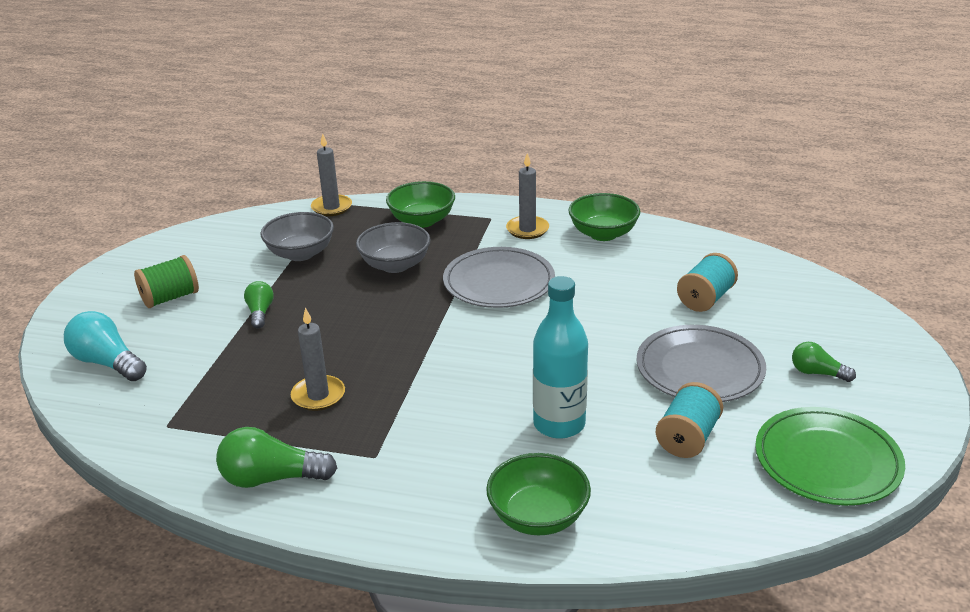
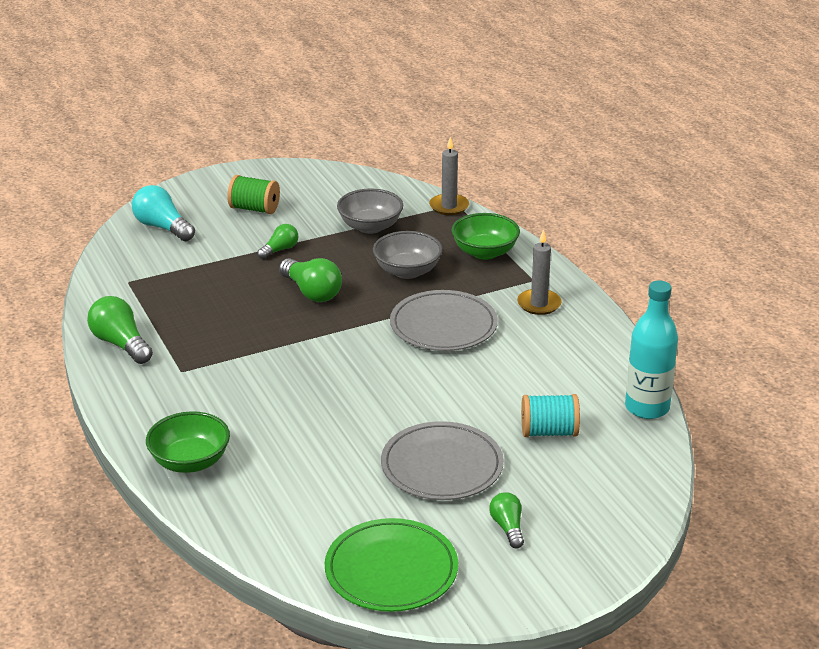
camera: 50 degrees right, 0 degrees up
turquoise light bulb [64,311,147,381] -> turquoise light bulb turned 45 degrees counterclockwise [132,185,195,241]
grey candle [291,308,345,411] -> none
turquoise bottle [533,276,588,439] -> turquoise bottle moved to [625,280,678,419]
green bowl [568,193,640,241] -> none
turquoise spool [656,382,723,458] -> none
none -> green light bulb [279,258,342,302]

